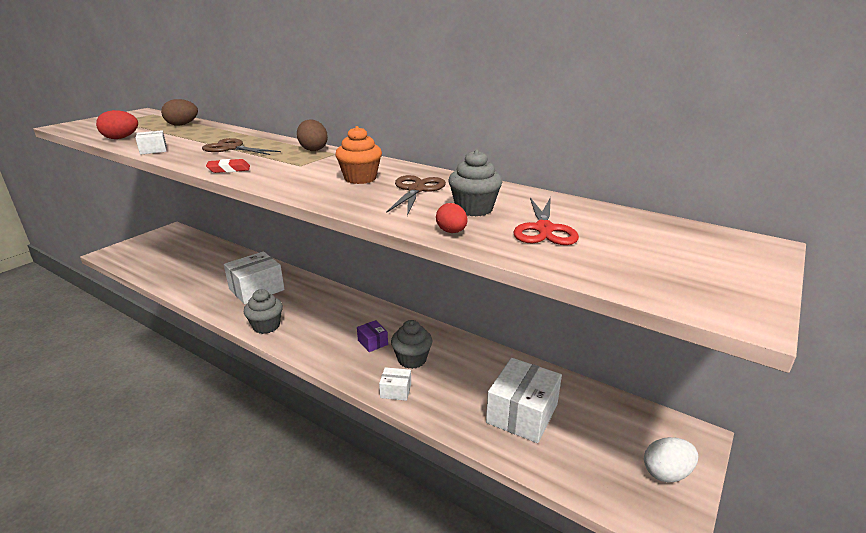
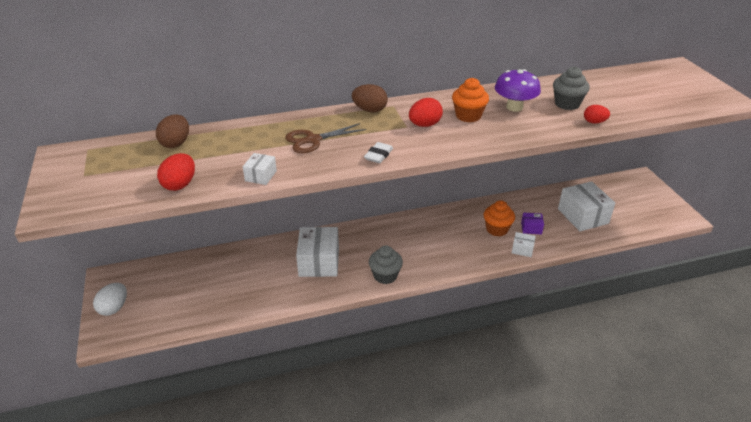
camera: 50 degrees left, 10 degrees up
red eraser [206,159,250,173] -> white eraser [364,142,393,163]
purple box [357,320,388,352] -> purple box moved to [521,212,544,235]
white box [379,367,411,401] -> white box turned 60 degrees clockwise [512,232,536,257]
brown scissors [387,175,446,216] -> purple mushroom [495,69,541,112]
grey cupcake [391,320,433,369] -> orange cupcake [484,200,515,236]
red scissors [514,197,579,245] -> none
white egg [644,437,698,483] -> white egg moved to [93,283,127,316]
none -> red egg [409,98,443,127]

